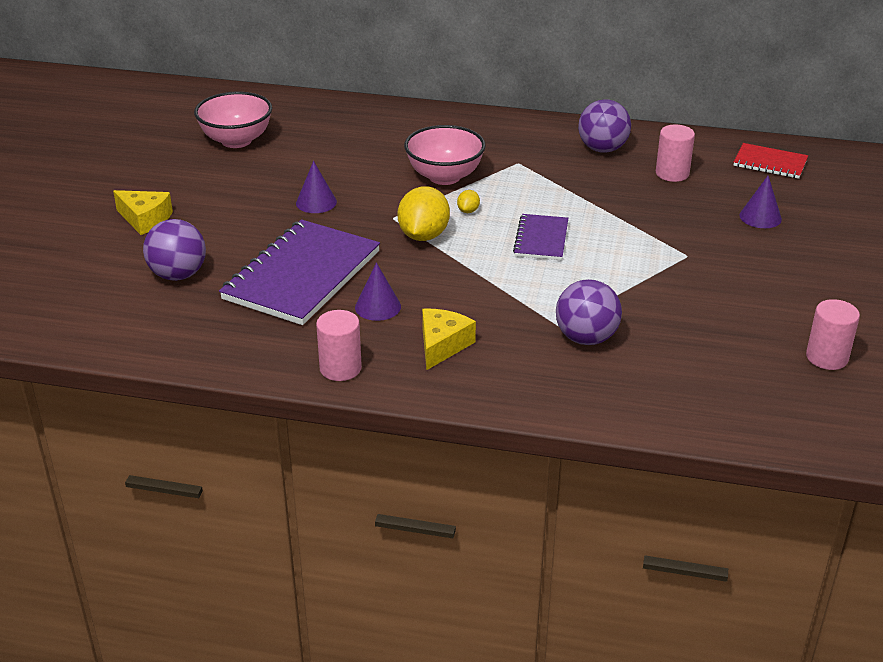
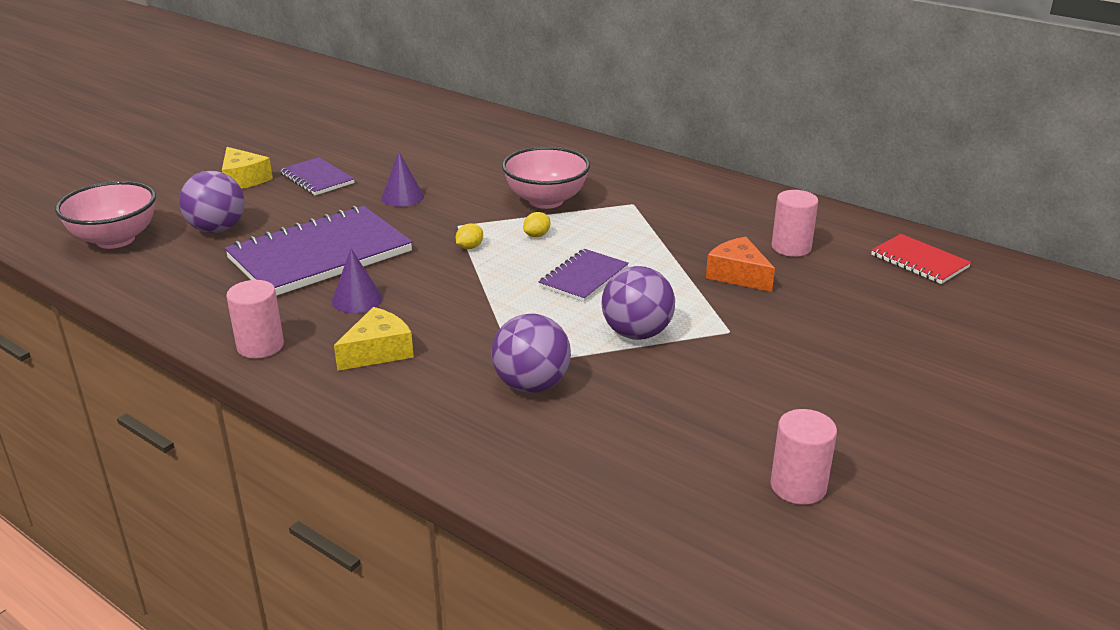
camera: 25 degrees right, 5 degrees down
pink bowl [194,92,272,148] -> pink bowl moved to [55,181,156,249]
yellow lemon [398,186,450,241] -> yellow lemon [456,223,483,249], size x0.45
purple ball [578,99,631,153] -> purple ball moved to [602,266,675,340]
purple cone [739,176,782,228] -> none
none -> purple notebook [280,157,355,195]
none -> orange cheese [706,237,775,292]

